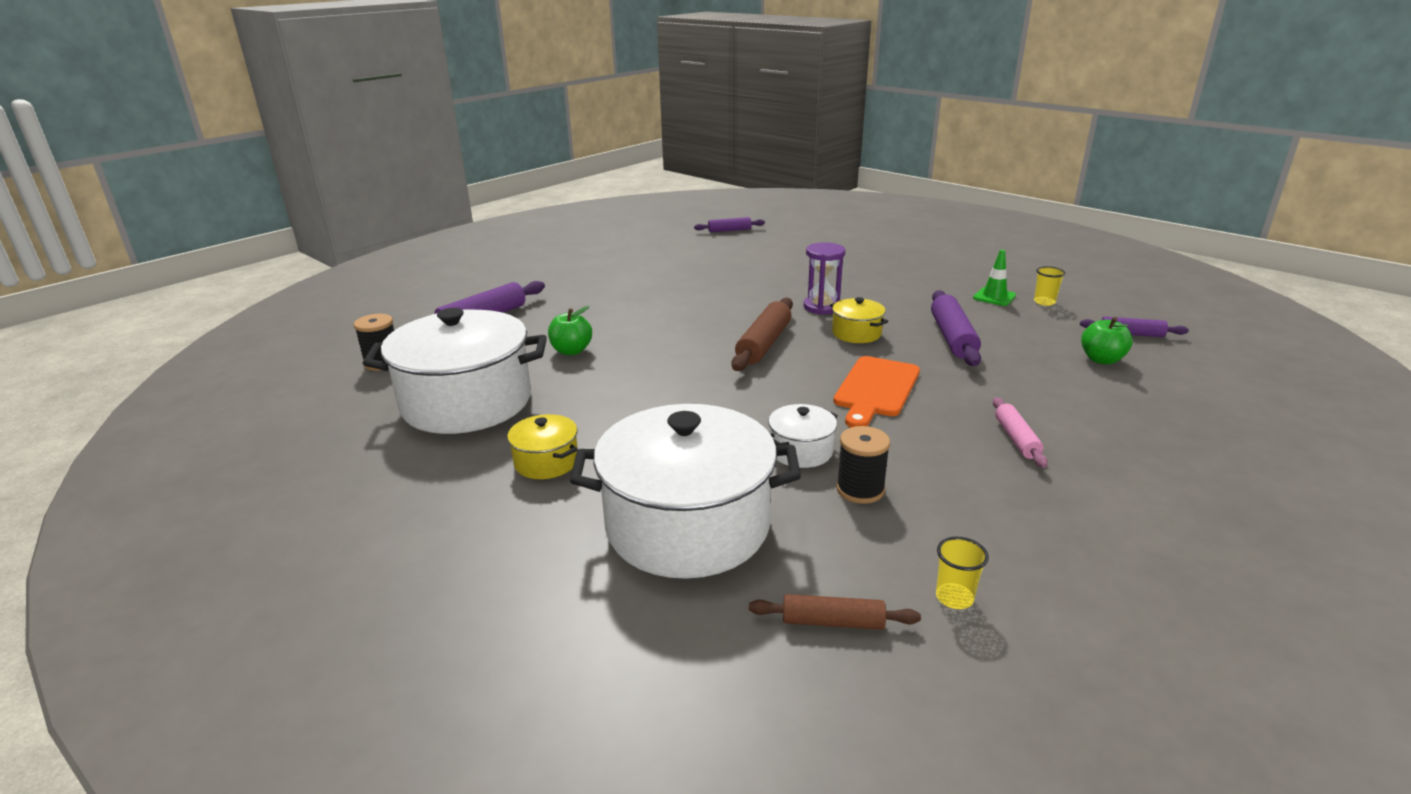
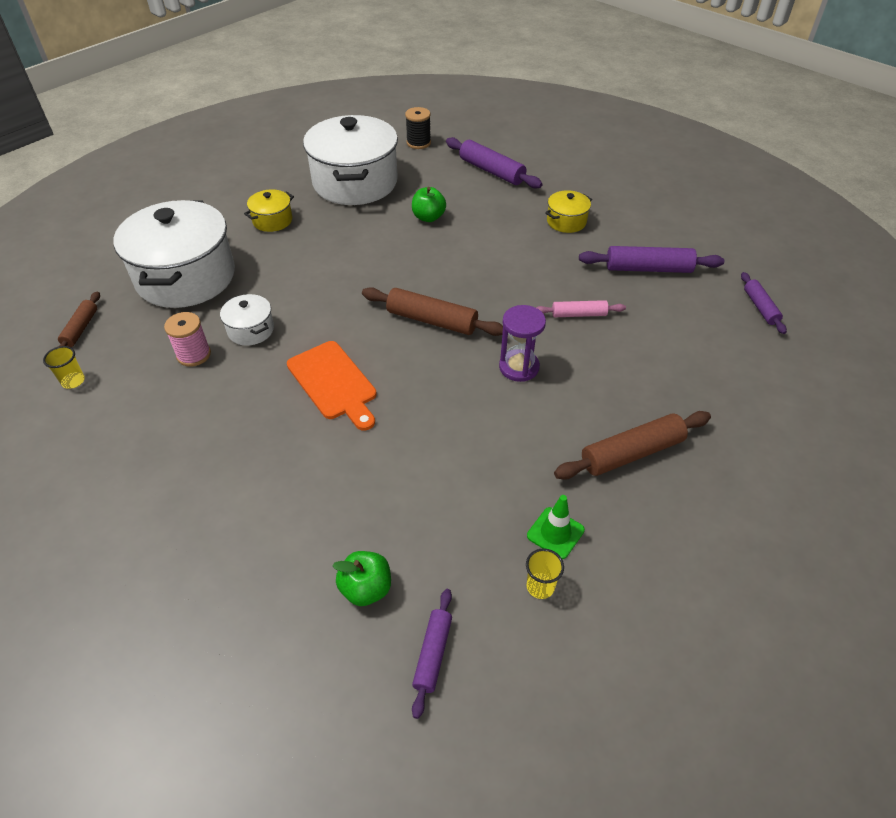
camera: 90 degrees right, 20 degrees up
yellow pot [830,297,888,343] -> yellow pot moved to [545,190,592,233]
orange cutting board [833,356,920,427] -> orange cutting board turned 150 degrees counterclockwise [287,341,377,431]
black spool [836,426,890,504] -> pink spool [164,312,211,367]
purple rolling pin [931,290,981,366] -> purple rolling pin moved to [579,246,724,273]
pink rolling pin [993,397,1048,468] -> pink rolling pin moved to [536,300,626,317]
none -> brown rolling pin [554,411,711,480]

